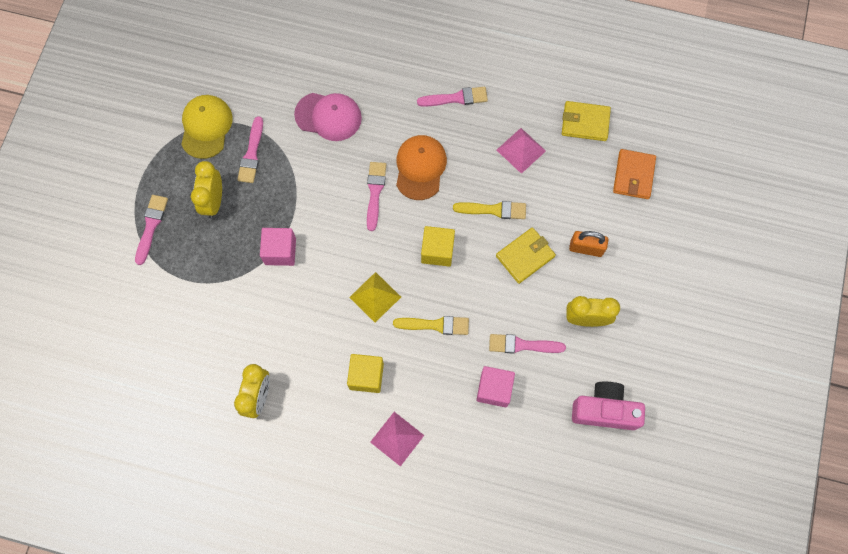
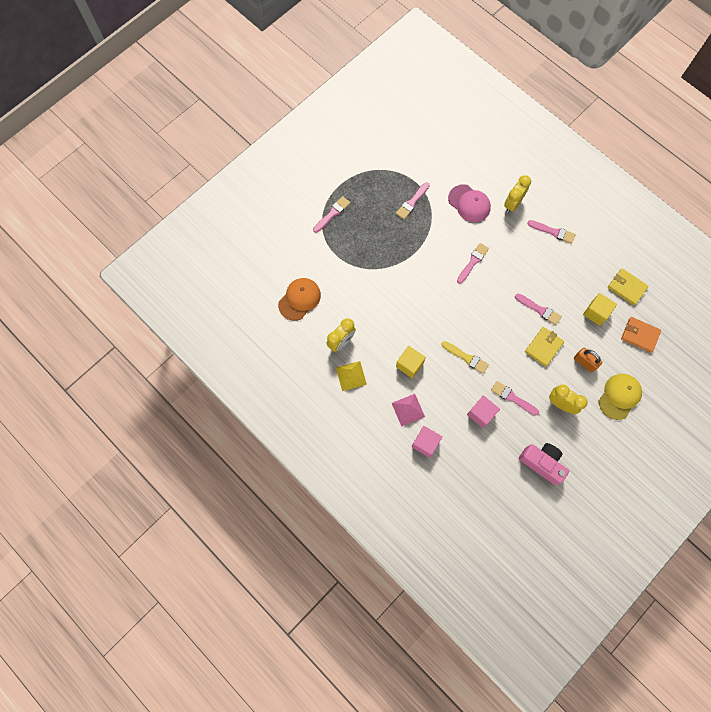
camera: 30 degrees right, 0 degrees up
yellow cap [181,95,233,159] -> yellow cap moved to [599,374,642,420]
yellow clock [191,161,222,218] -> yellow clock moved to [504,175,531,213]
pink cube [260,228,296,266] -> pink cube moved to [412,426,442,458]
yellow pyramid [349,272,401,322] -> yellow pyramid moved to [336,361,367,391]
orange cap [396,135,447,200] -> orange cap moved to [278,278,321,321]
yellow cube [421,226,455,267] -> yellow cube moved to [583,293,617,326]
yellow brush [453,201,526,219] -> pink brush [515,294,562,325]
yellow wallet [496,227,556,284] -> yellow wallet turned 45 degrees counterclockwise [525,327,564,367]
pink pyramid [497,128,546,174] -> none
orange wallet [613,149,656,199] -> orange wallet turned 75 degrees clockwise [621,317,661,353]

